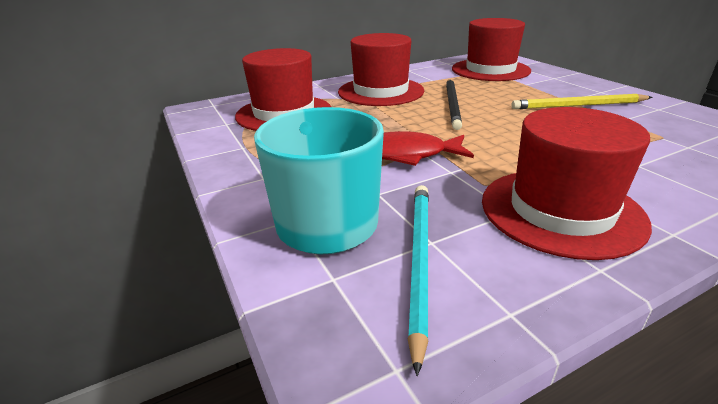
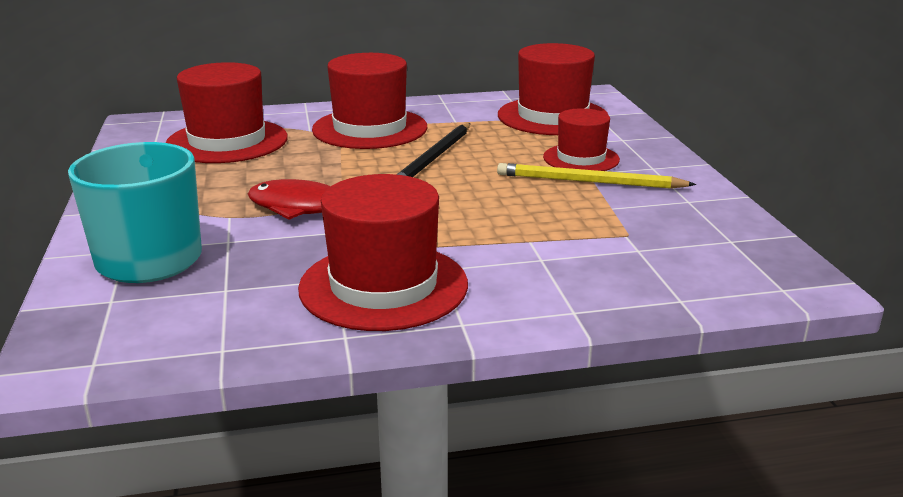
camera: 15 degrees right, 5 degrees down
turquoise pencil [408,185,429,376] -> none
none -> red hat [543,108,620,171]

